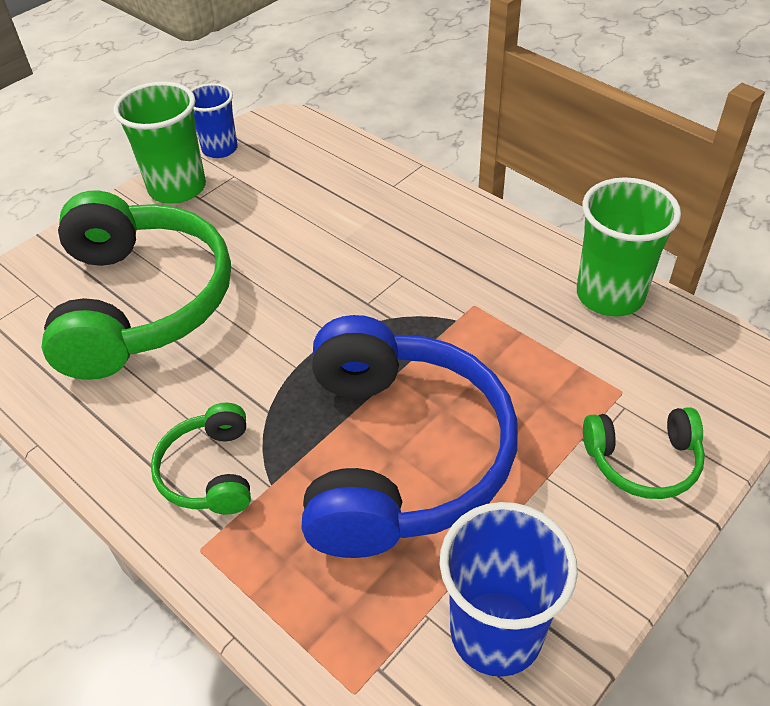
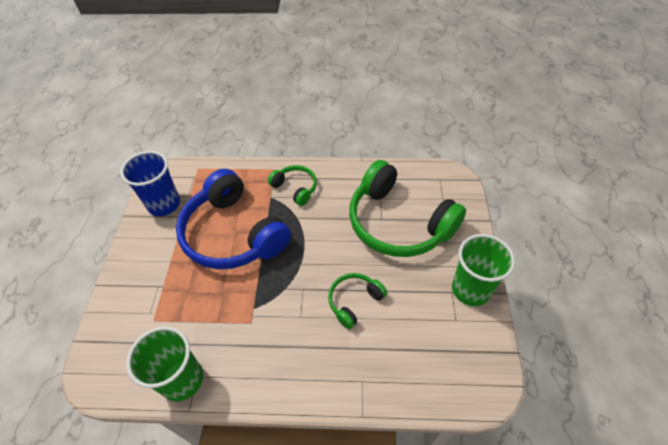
camera: 140 degrees right, 5 degrees up
blue cup [191,83,238,158] -> none
green headphones [583,407,705,499] -> green headphones moved to [328,273,387,329]

